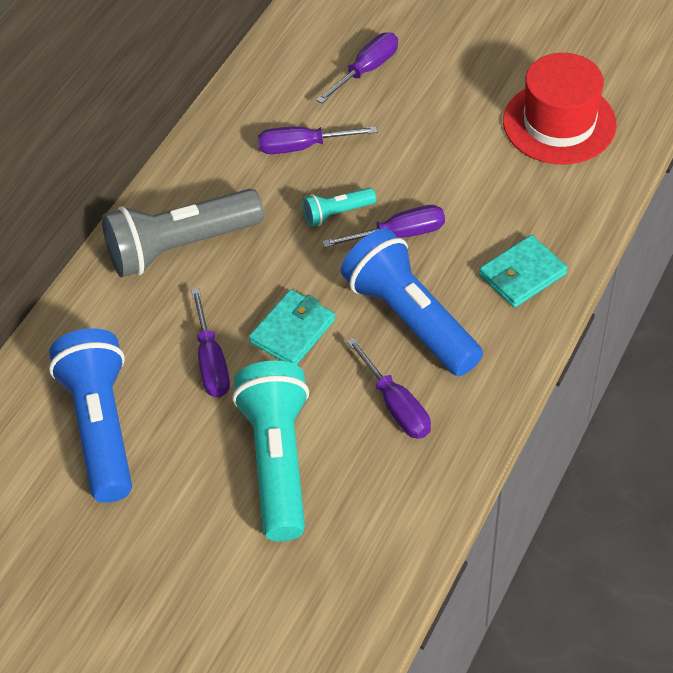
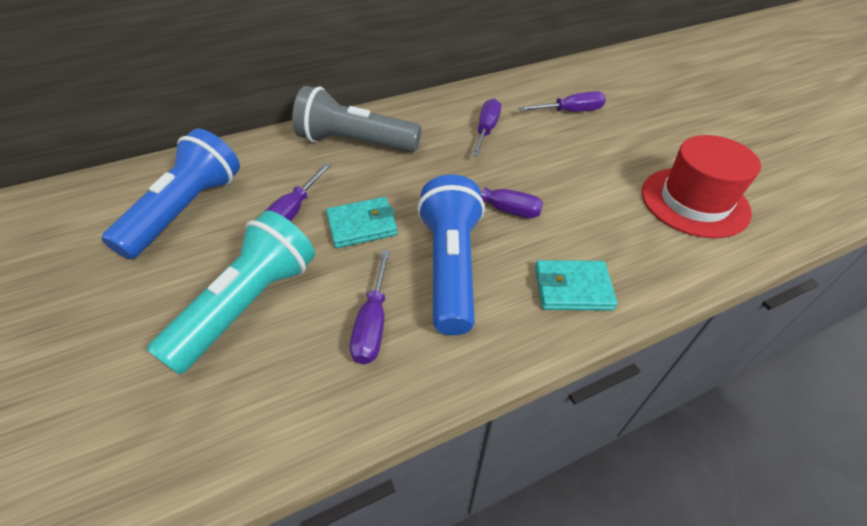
camera: 35 degrees right, 5 degrees down
purple screwdriver [258,126,377,154] -> purple screwdriver turned 75 degrees clockwise [472,98,501,157]
turquoise flashlight [302,188,376,227] -> none

